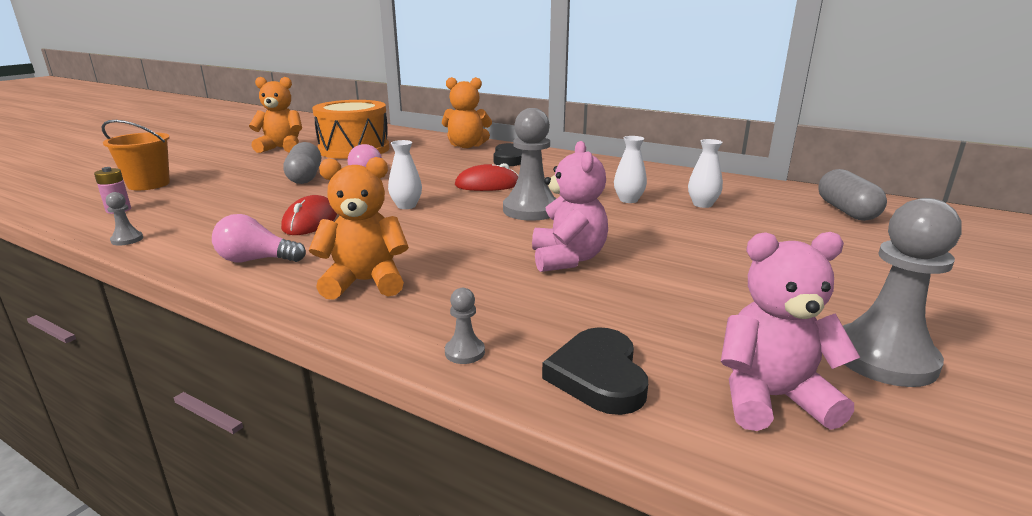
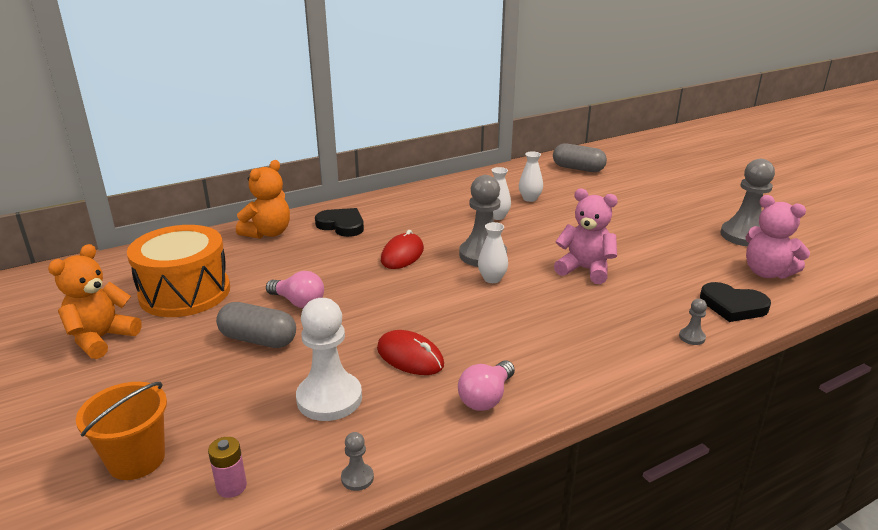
camera: 60 degrees left, 5 degrees up
orange teddy bear [309,157,409,300] -> none
white vase [388,140,422,209] -> white vase moved to [478,222,508,283]
pink teddy bear [721,232,861,431] -> pink teddy bear turned 75 degrees counterclockwise [745,195,810,279]
none -> white pawn [296,298,362,421]

